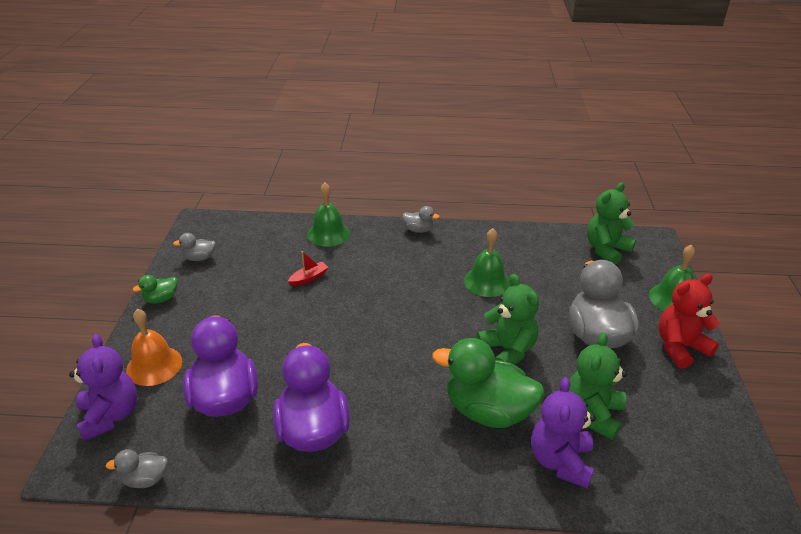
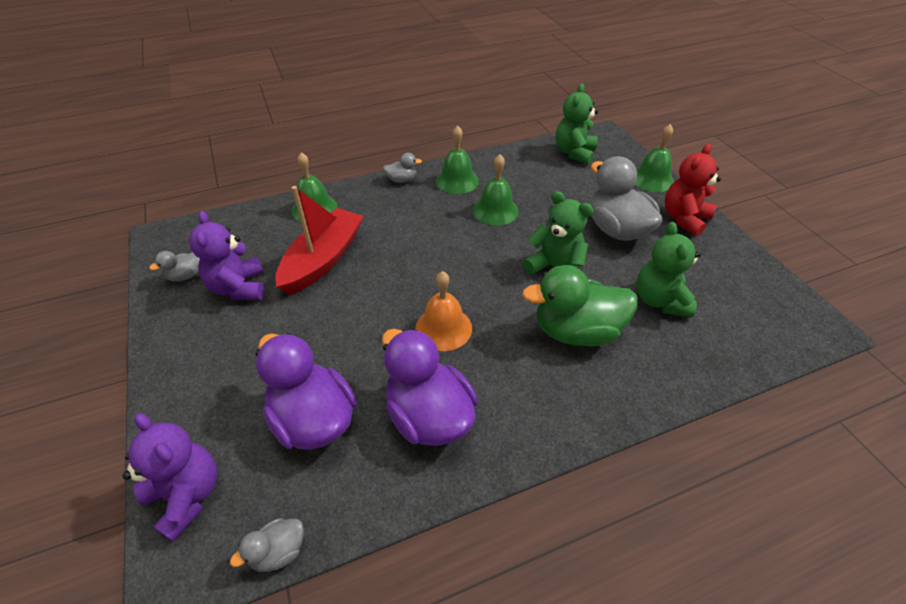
camera: 25 degrees left, 10 degrees up
orange bell [126,309,182,386] -> orange bell moved to [415,271,472,351]
green duck [133,275,178,304] -> none
red boat [288,251,329,286] -> red boat [275,186,364,295], size x2.48
purple teddy bear [531,377,596,489] -> purple teddy bear moved to [189,211,264,300]
none -> green bell [436,126,479,194]

